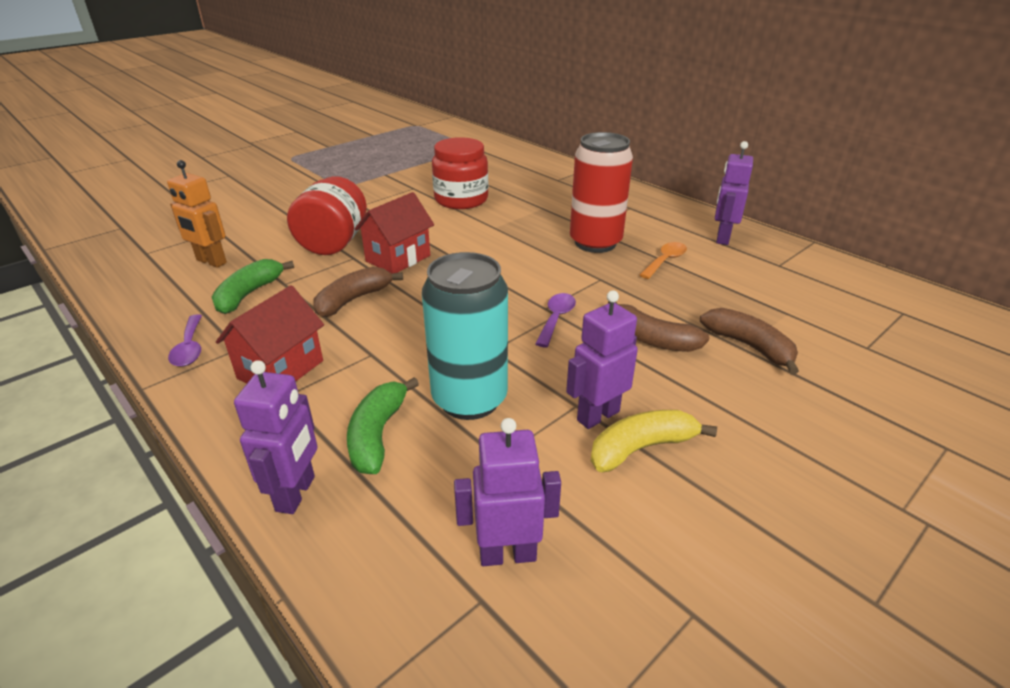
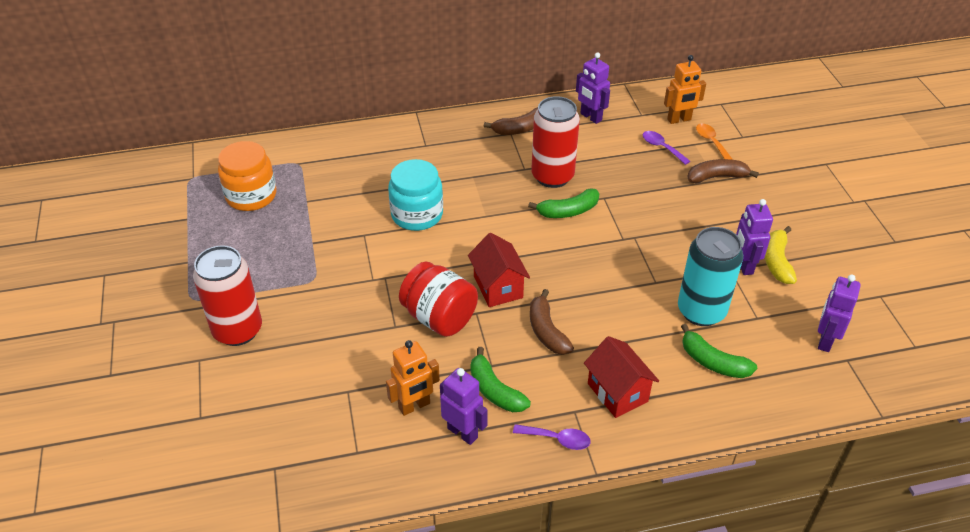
camera: 60 degrees left, 10 degrees up
purple robot [234,360,318,514] -> purple robot moved to [440,368,488,445]
red jar [432,137,488,209] -> turquoise jar [388,159,443,231]
purple spoon [536,293,576,347] -> purple spoon moved to [643,131,690,165]
brown banana [608,302,709,352] -> brown banana moved to [484,107,538,135]
orange spoon [640,242,687,279] -> orange spoon moved to [696,123,733,160]
none -> red can [193,246,262,346]
none -> orange jar [218,141,276,211]
none -> green banana [528,188,599,218]
none -> orange robot [664,55,706,124]

